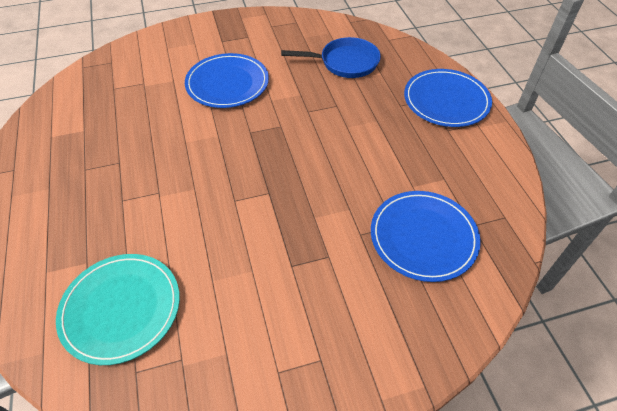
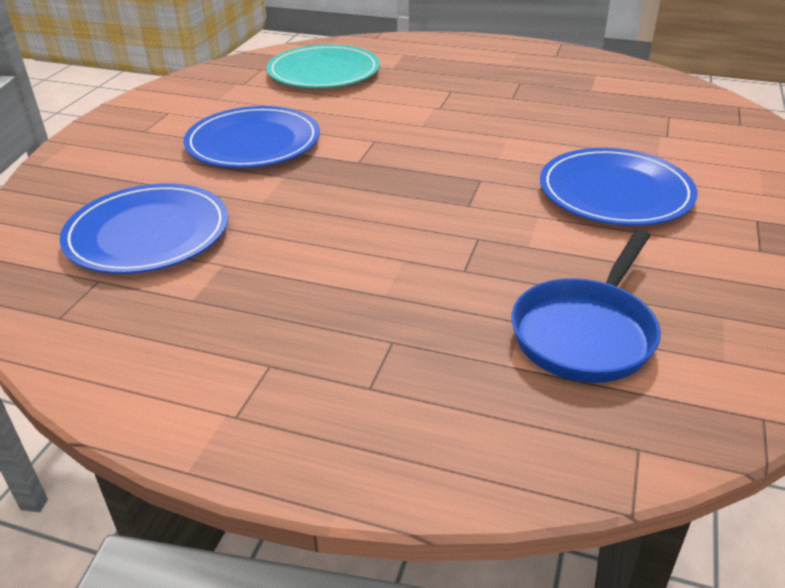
camera: 125 degrees right, 15 degrees down
blue plate [404,69,492,127] -> blue plate moved to [184,106,320,168]

